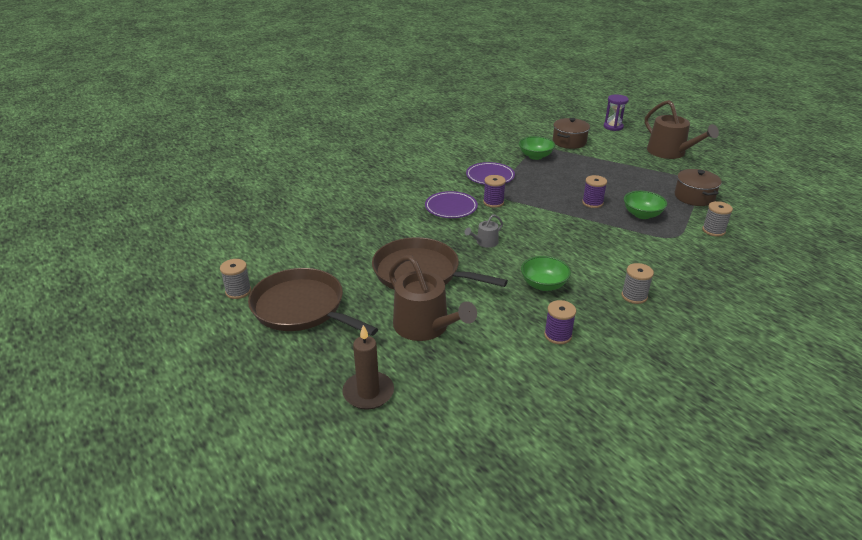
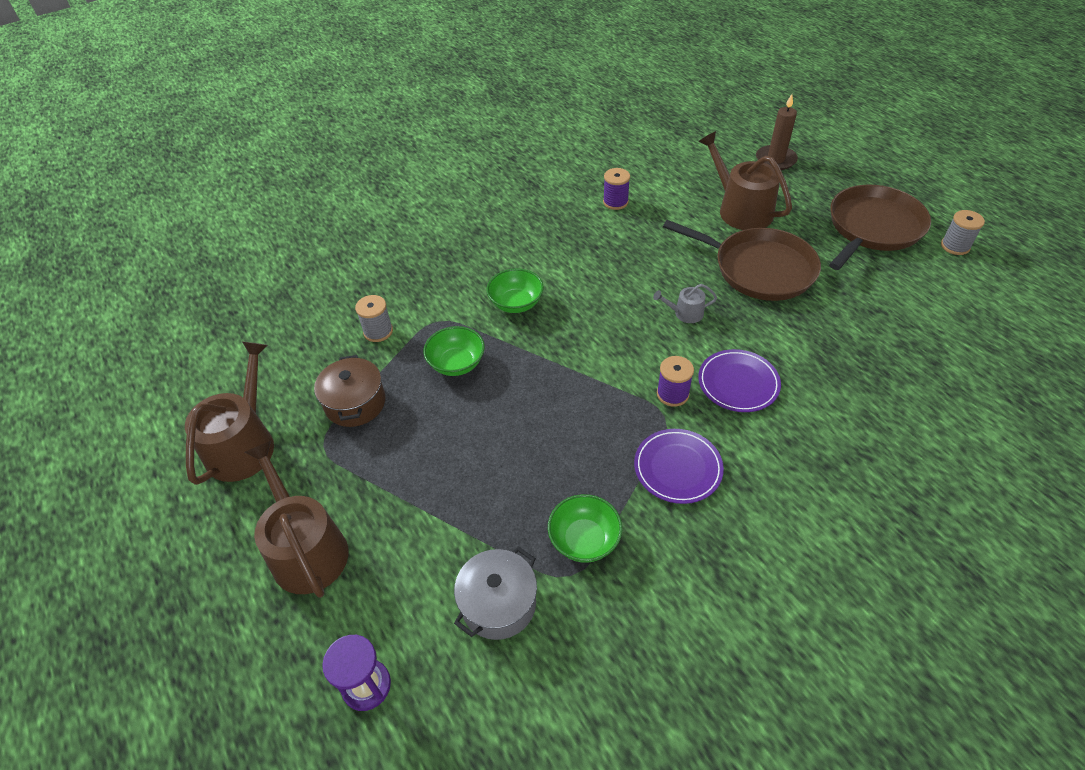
camera: 175 degrees left, 15 degrees up
brown pan [248,268,378,336] -> brown pan turned 90 degrees counterclockwise [829,185,931,270]
grey watering can [464,214,503,248] -> grey watering can turned 150 degrees counterclockwise [653,284,717,323]
green bowl [521,256,571,291] -> green bowl moved to [487,268,544,313]
brown pot [553,118,590,149] -> grey pot [454,547,537,640]
purple spool [582,175,607,208] -> none
grey spool [622,263,654,304] -> none
none -> brown watering can [185,342,274,485]

